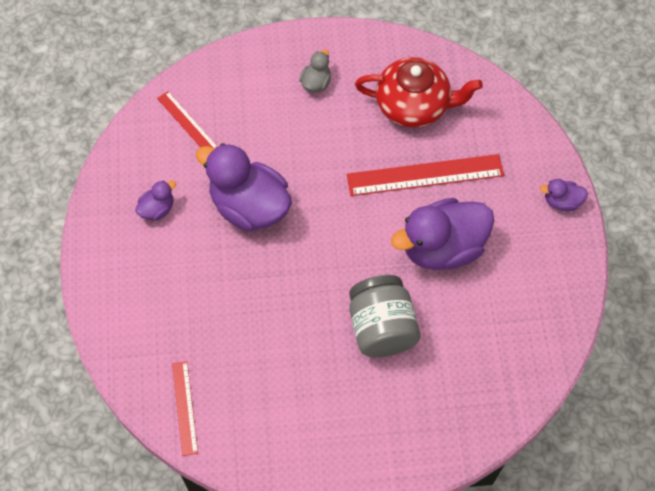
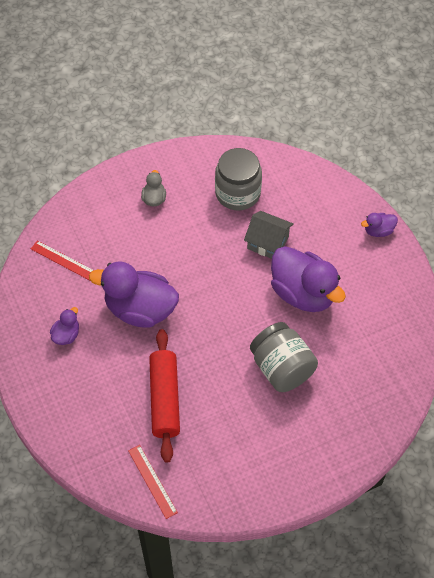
camera: 20 degrees left, 5 degrees down
red ruler [347,154,504,196] -> grey house [244,211,294,259]
red teapot [355,57,483,128] -> grey jar [215,148,262,211]
purple duck [391,198,494,270] -> purple duck turned 90 degrees counterclockwise [271,246,346,312]
none -> red rolling pin [149,329,180,463]

